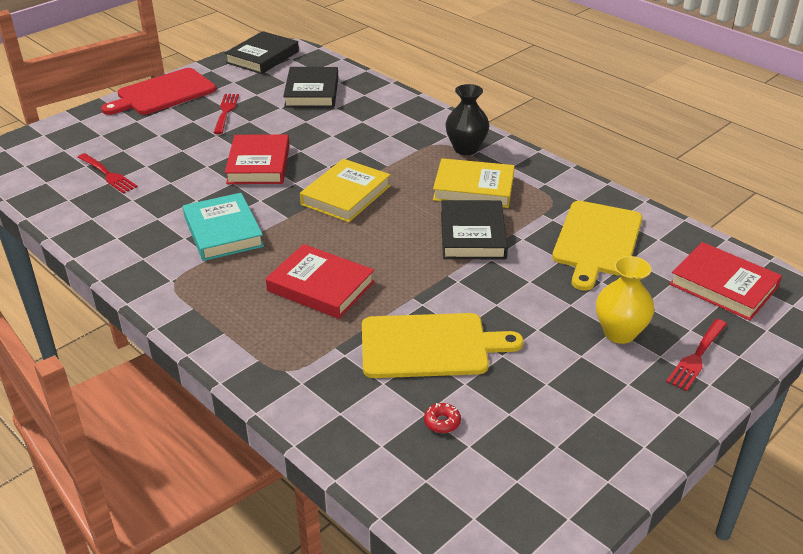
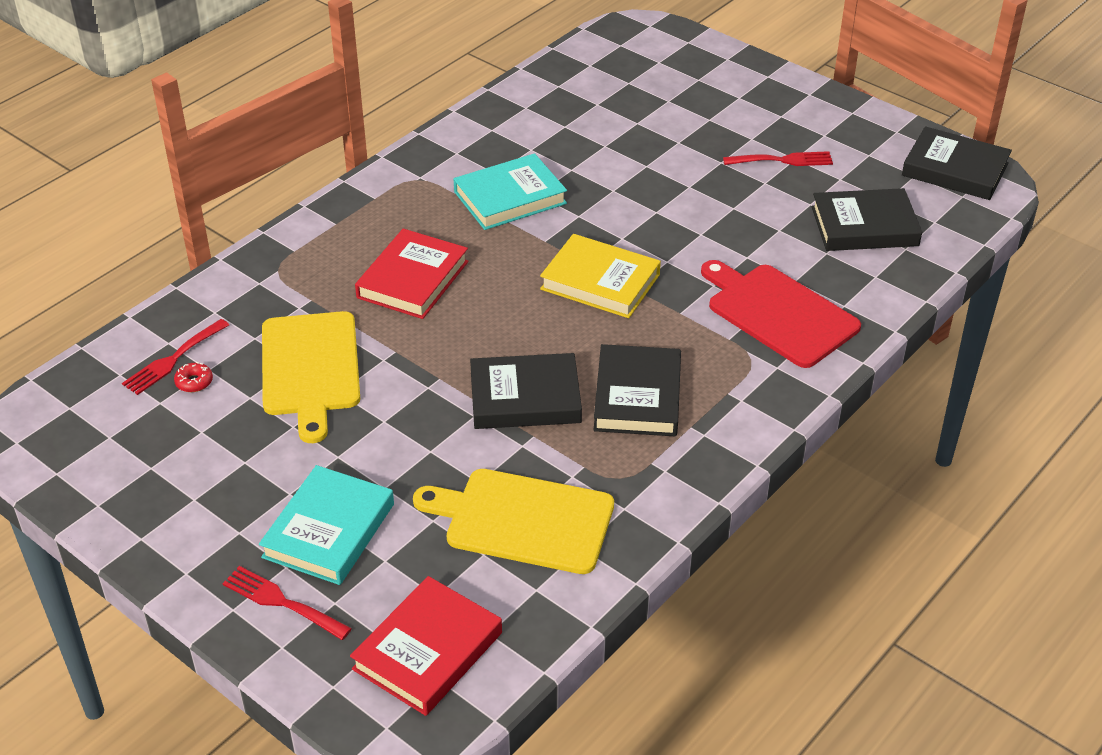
camera: 85 degrees right, 5 degrees up
red fork [77,153,138,194] -> red fork moved to [122,319,229,395]
red cutting board [101,68,216,115] -> red cutting board moved to [701,260,861,368]
red book [225,134,290,184] -> none
yellow book [433,158,515,208] -> black book [594,344,681,436]
black vase [445,84,490,155] -> none
yellow vase [596,256,655,344] -> turquoise book [259,465,394,585]

